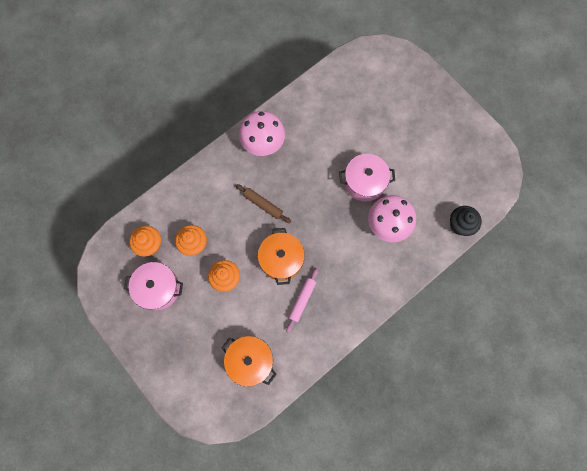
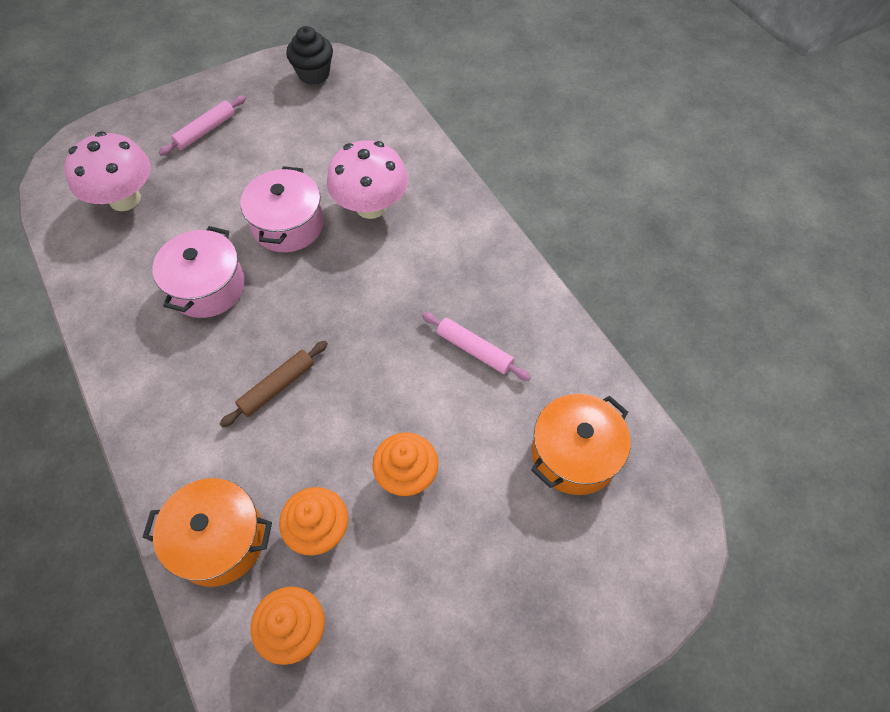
camera: 80 degrees left, 15 degrees down
pink pot [124,262,183,310] -> pink pot moved to [152,226,245,318]
pink mushroom [239,111,285,156] -> pink mushroom moved to [64,131,150,211]
orange pot [258,228,305,285] -> orange pot moved to [143,478,272,587]
black cupcake [450,206,482,236] -> black cupcake moved to [286,26,333,85]
none -> pink rolling pin [159,96,246,156]

